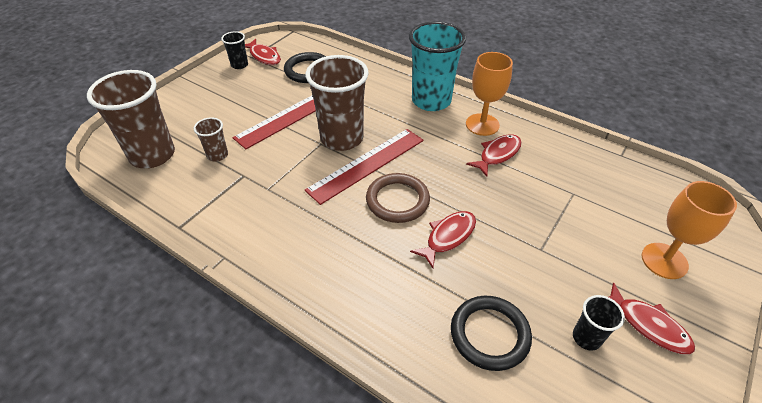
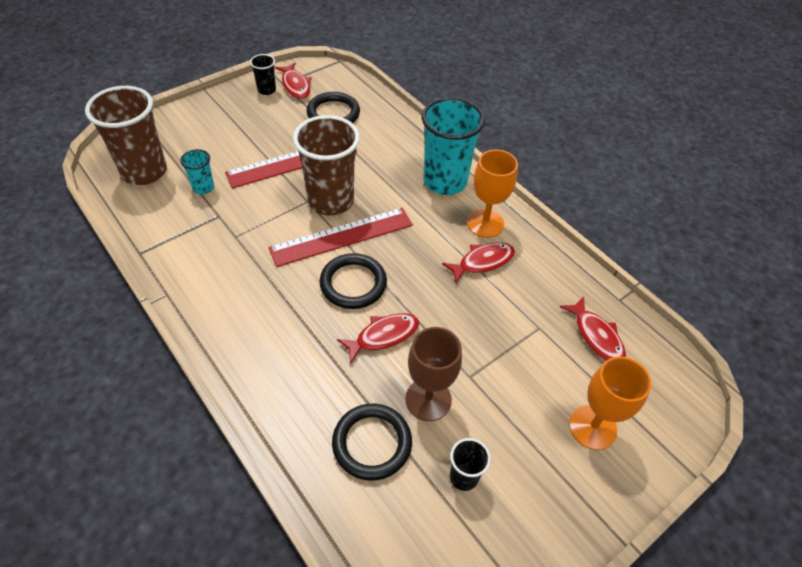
camera: 15 degrees right, 5 degrees up
brown cup [194,117,228,162] -> turquoise cup [180,149,214,194]
brown ring [366,173,430,223] -> black ring [319,253,387,309]
red fish [609,282,695,354] -> red fish moved to [560,297,626,361]
none -> brown goblet [405,327,462,421]

